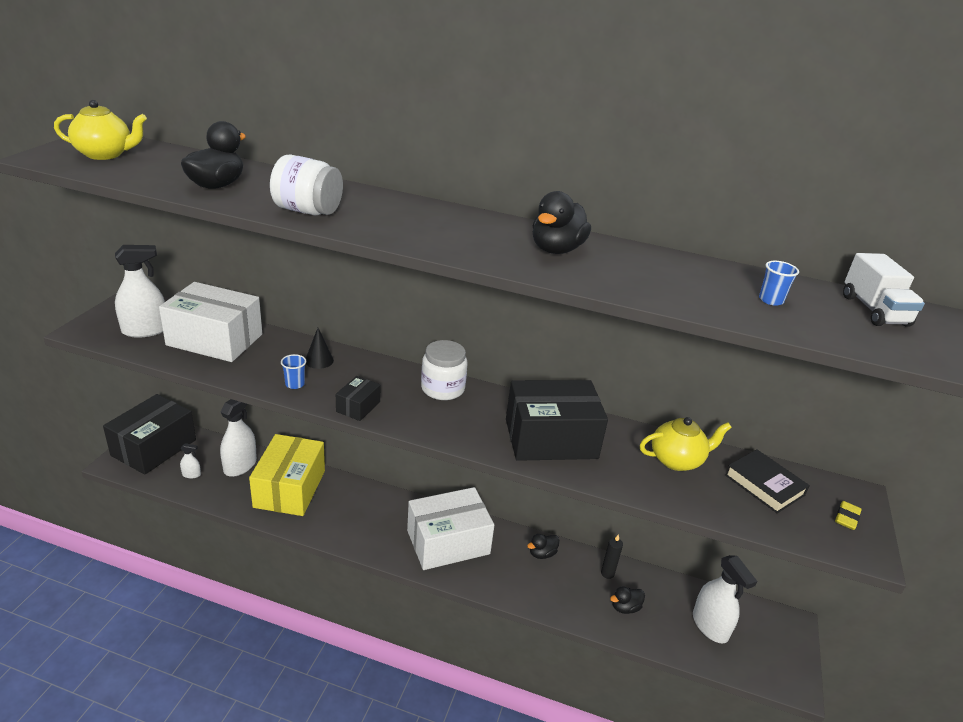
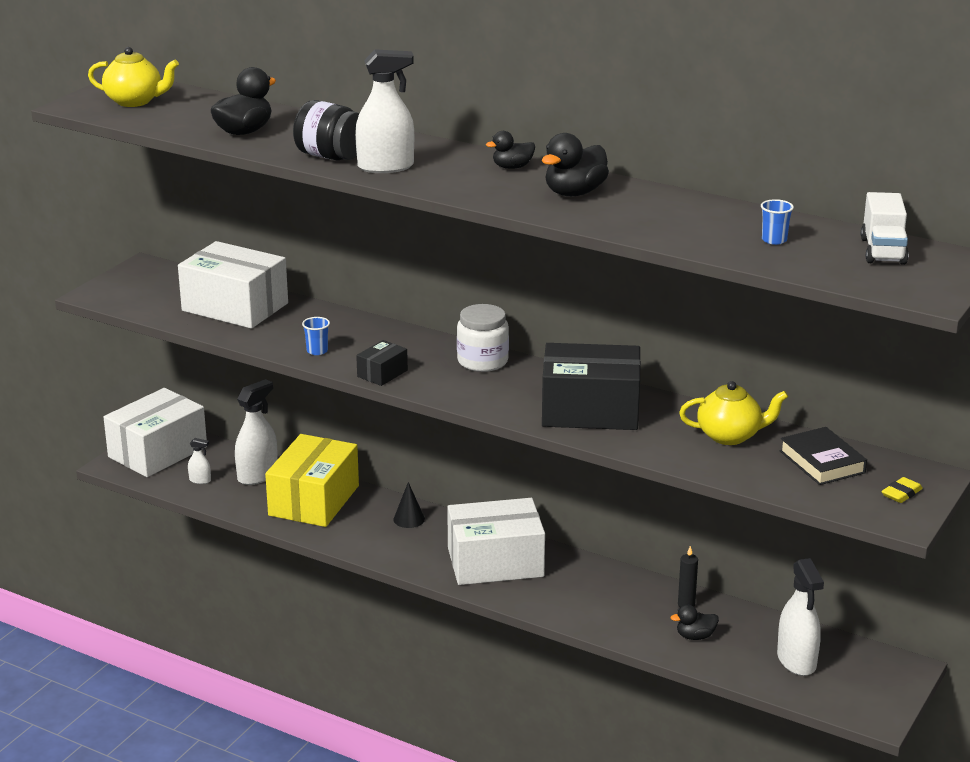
camera: 15 degrees right, 5 degrees down
black box [103,394,196,475] -> white box [104,388,207,477]
white spray bottle [115,245,165,338] -> white spray bottle moved to [355,49,414,173]
white jar [270,154,343,215] -> black jar [293,100,360,160]
black cone [306,328,334,369] -> black cone moved to [393,482,425,528]
black duck [527,534,560,559] -> black duck moved to [486,131,535,169]

